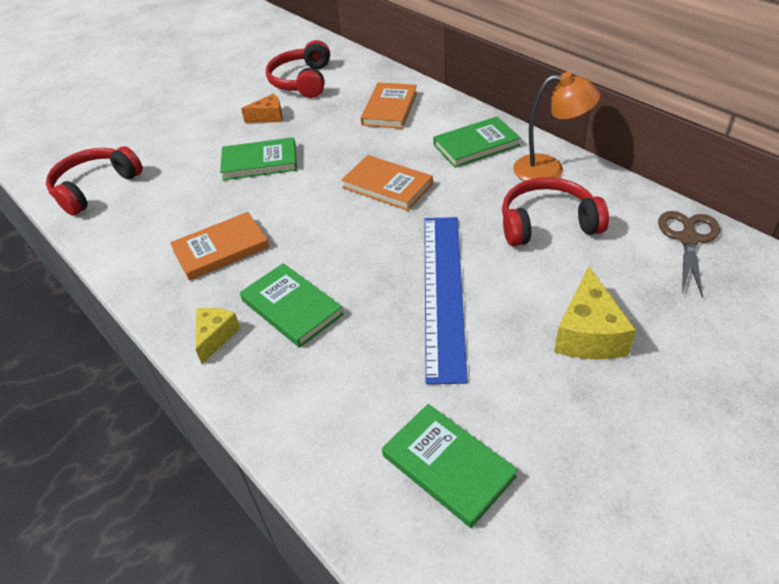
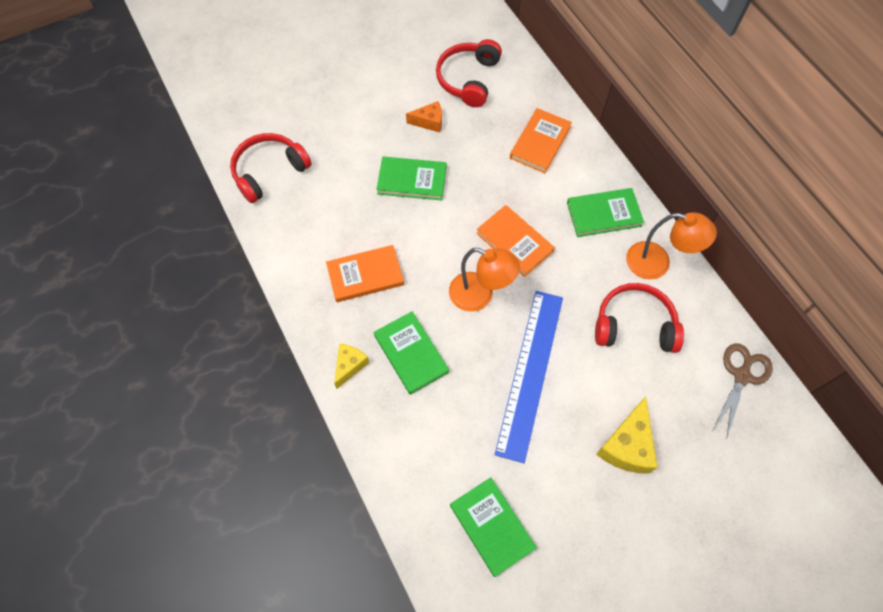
camera: 10 degrees right, 20 degrees up
none -> orange lamp [449,248,520,312]

